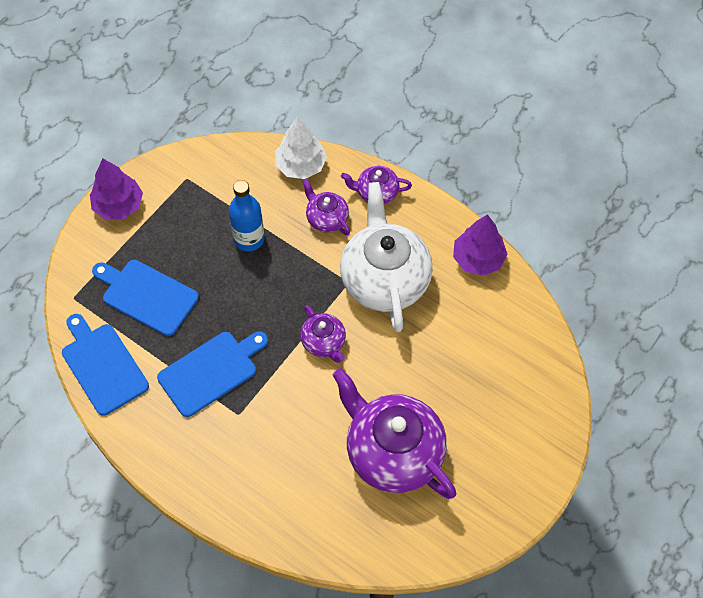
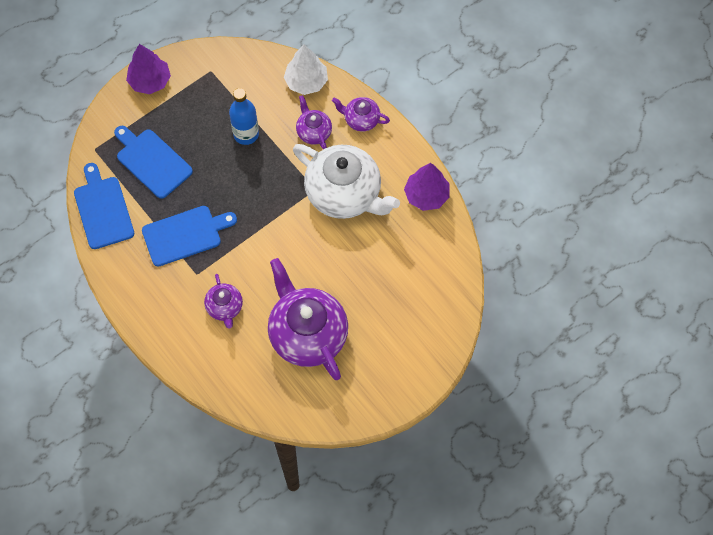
camera: 15 degrees right, 5 degrees up
purple teapot [300,305,346,363] -> purple teapot moved to [204,274,243,329]
white teapot [340,182,433,332] -> white teapot turned 120 degrees clockwise [293,144,400,219]

